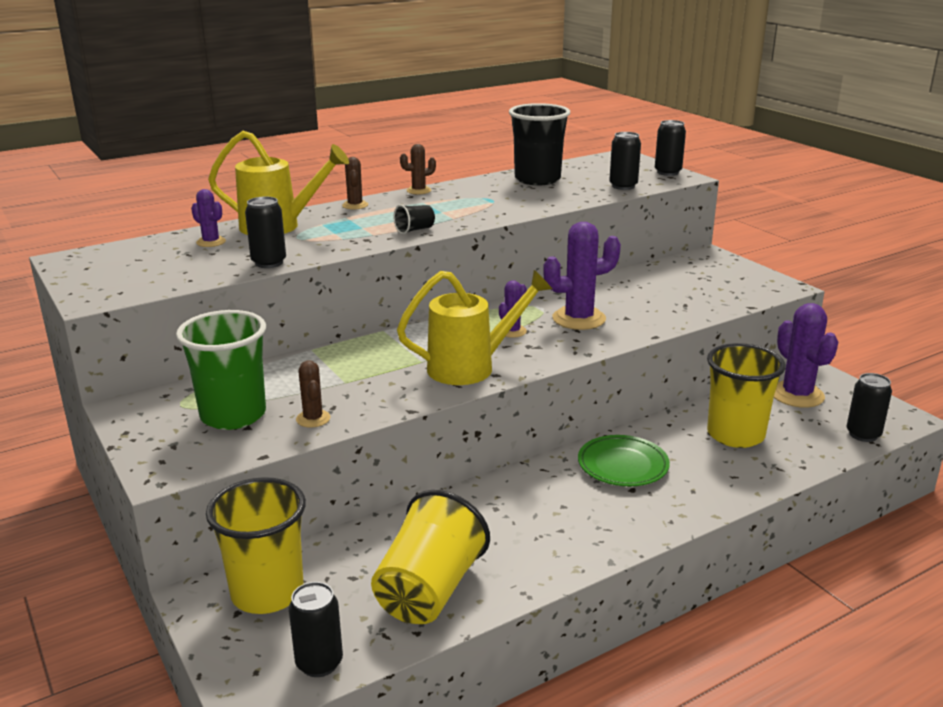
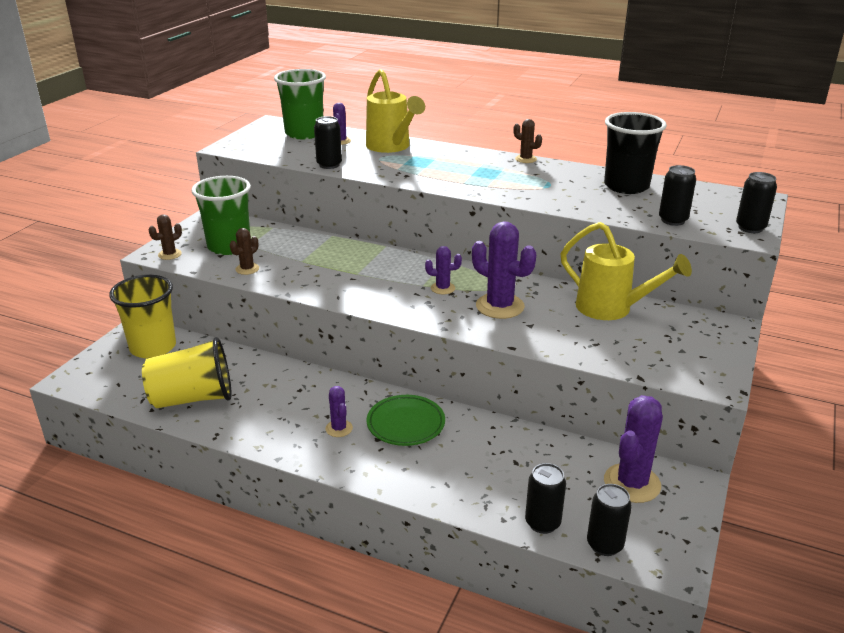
camera: 55 degrees right, 5 degrees up
black can [289,582,343,677] -> black can moved to [525,463,566,534]
brown cactus [342,157,368,209] -> brown cactus moved to [149,214,182,260]
black cup [393,205,435,234] -> none
yellow watering can [397,270,552,385] -> yellow watering can moved to [560,222,692,320]
yellow cup [707,343,786,448] -> none
none -> green cup [274,69,326,139]
none -> purple cactus [326,386,353,437]

